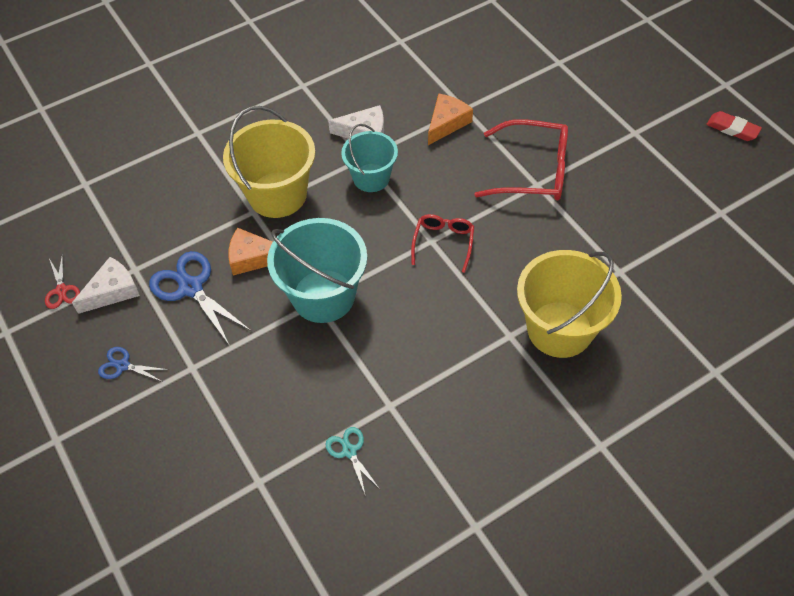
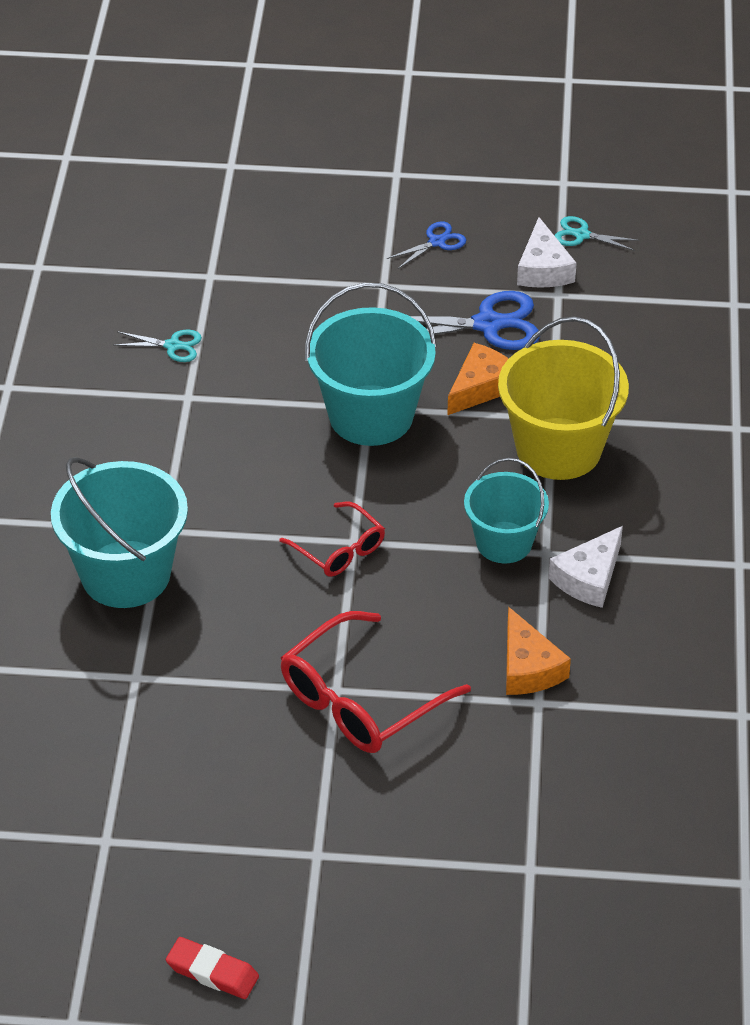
camera: 125 degrees right, 10 degrees down
red scissors [45,254,80,309] -> turquoise scissors [555,216,639,251]
yellow bucket [517,250,622,358] -> turquoise bucket [51,457,188,608]
red eraser [706,111,762,141] -> red eraser turned 45 degrees clockwise [166,937,259,999]

